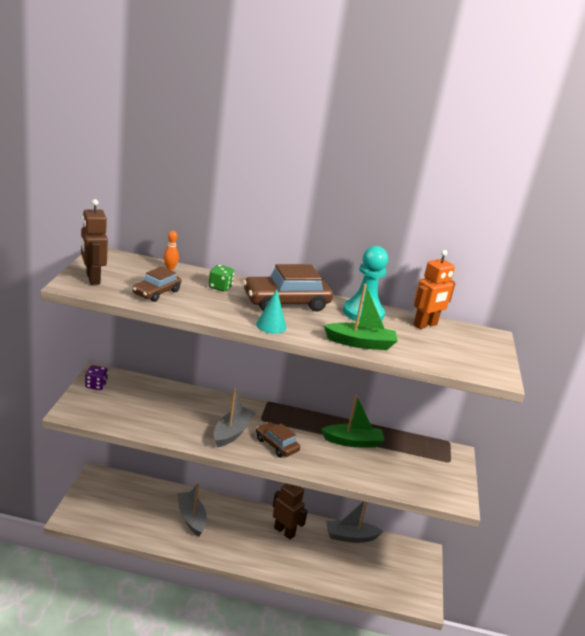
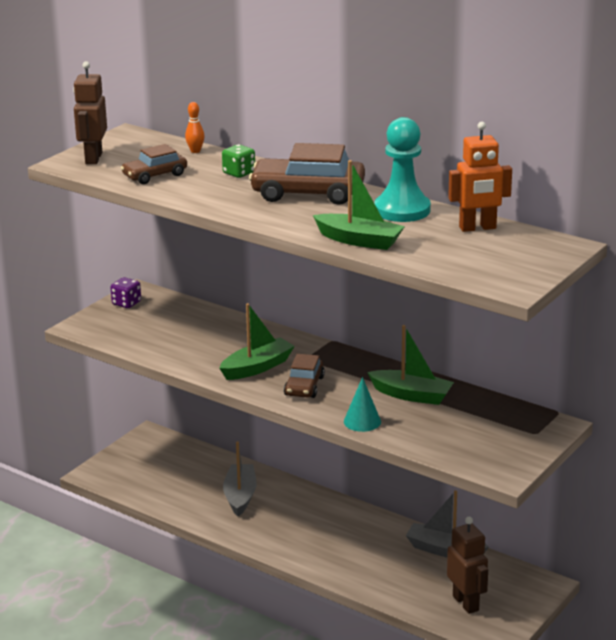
camera: 30 degrees right, 0 degrees up
grey boat [213,388,256,447] -> green boat [219,303,295,380]
turquoise cone [256,289,286,334] -> turquoise cone moved to [344,377,381,432]
brown car [256,422,300,457] -> brown car turned 150 degrees counterclockwise [284,354,325,398]
brown robot [273,484,308,540] -> brown robot moved to [447,517,488,614]

